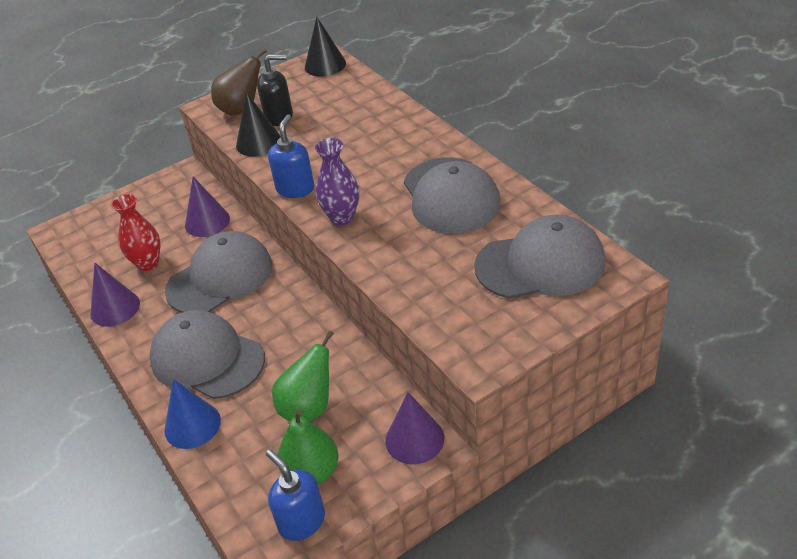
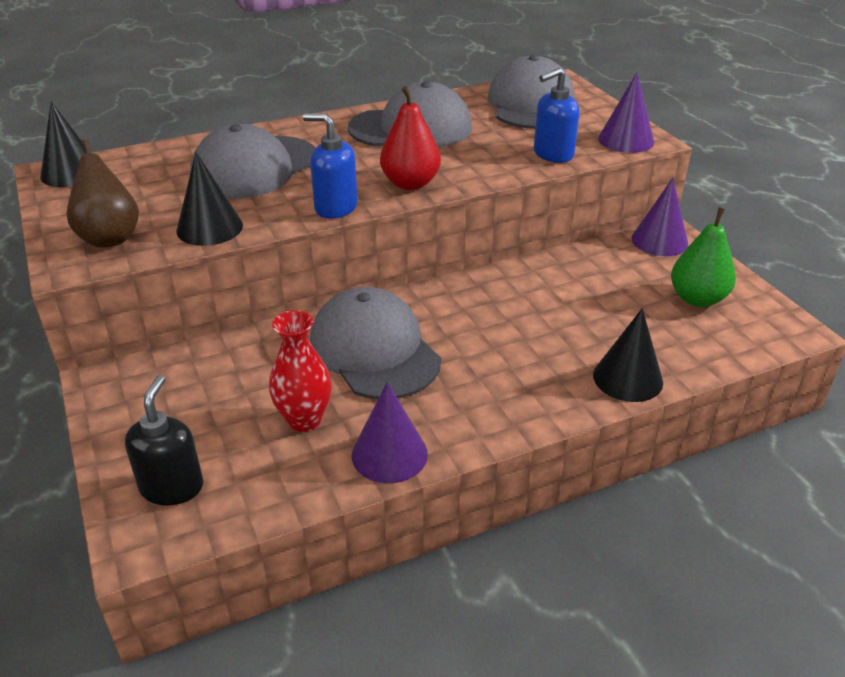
camera: 85 degrees left, 5 degrees down
grey cap [149,310,265,399] -> grey cap moved to [190,124,315,199]
blue cone [164,379,221,449] -> black cone [593,308,663,402]
purple cone [185,177,230,237] -> purple cone moved to [598,72,654,153]
black soap dispenser [257,54,293,126] -> black soap dispenser moved to [125,375,203,505]
blue soap dispenser [266,449,325,541] -> blue soap dispenser moved to [534,68,579,163]
green pear [272,330,334,422] -> none
purple vase [315,138,359,225] -> red pear [380,86,441,190]

